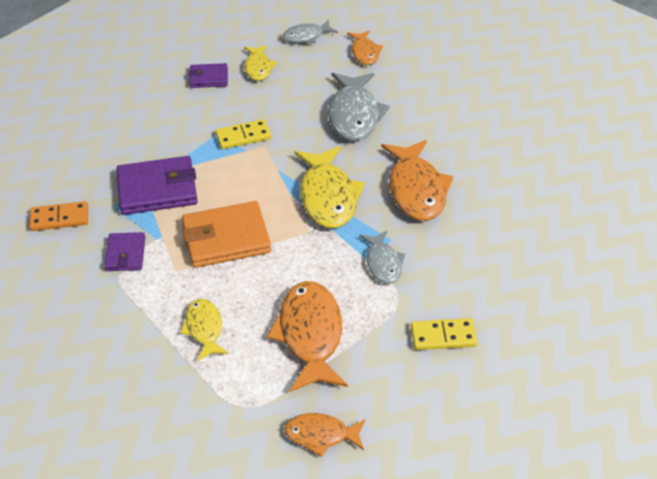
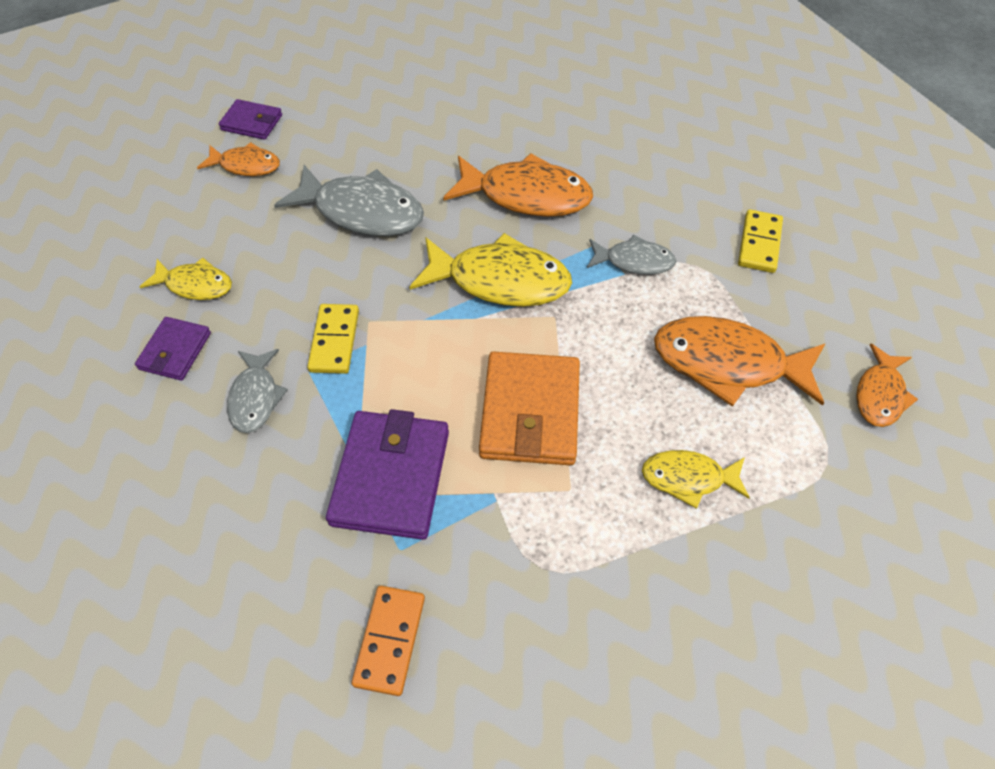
camera: 70 degrees left, 10 degrees up
purple wallet [104,232,145,271] -> purple wallet moved to [219,99,282,140]
grey fish [282,19,338,43] -> grey fish moved to [227,349,288,433]

